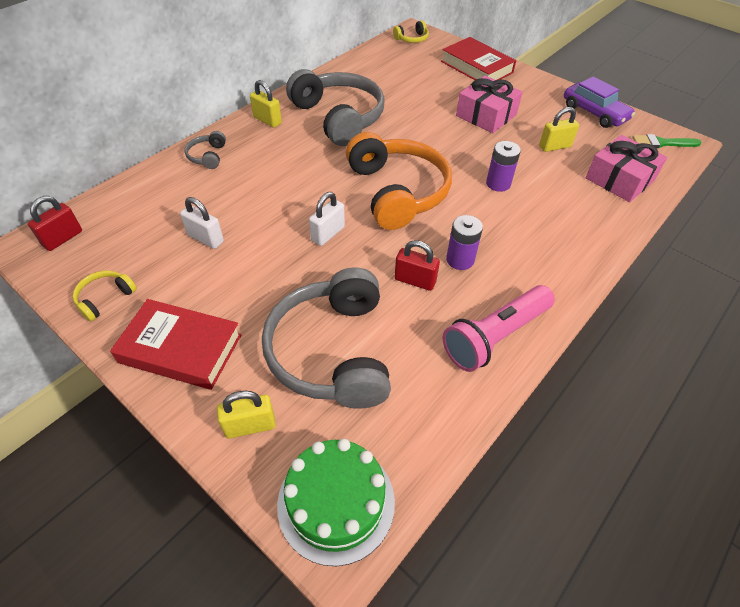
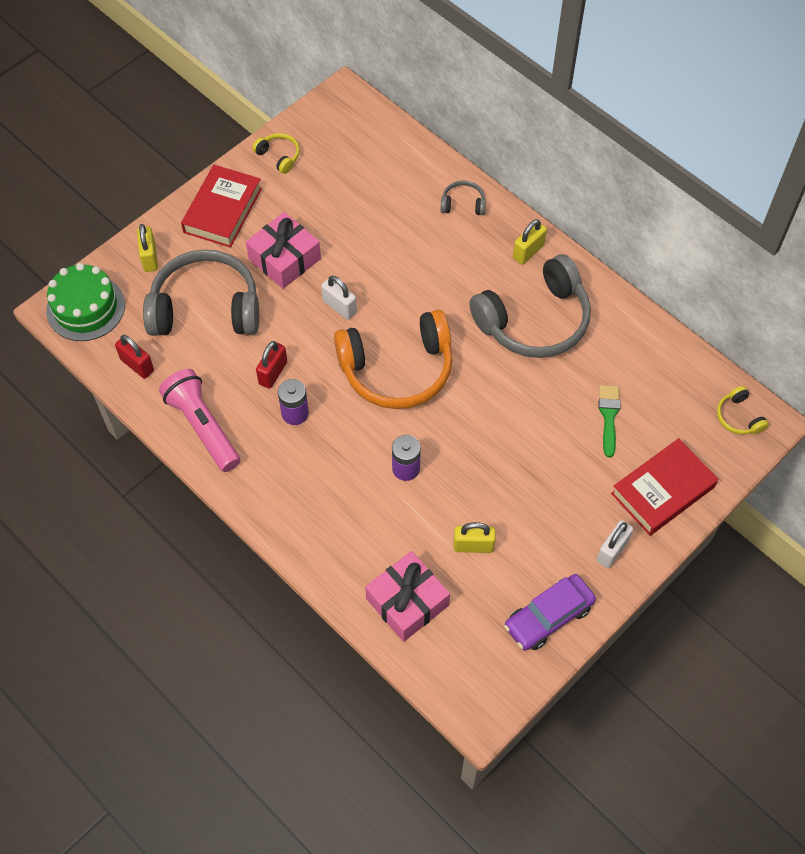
camera: 95 degrees right, 10 degrees up
red padlock [28,196,82,251] -> red padlock moved to [115,335,154,379]
white padlock [180,197,224,249] -> white padlock moved to [596,520,633,568]
pink gift [456,76,523,133] -> pink gift moved to [246,212,321,289]
yellow padlock [539,107,579,152] -> yellow padlock turned 75 degrees counterclockwise [454,522,496,553]
green brush [632,134,702,148] -> green brush moved to [599,385,620,457]

